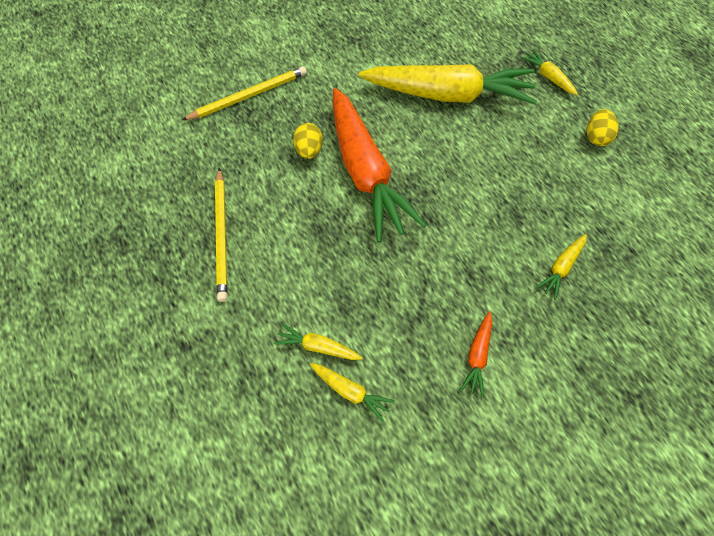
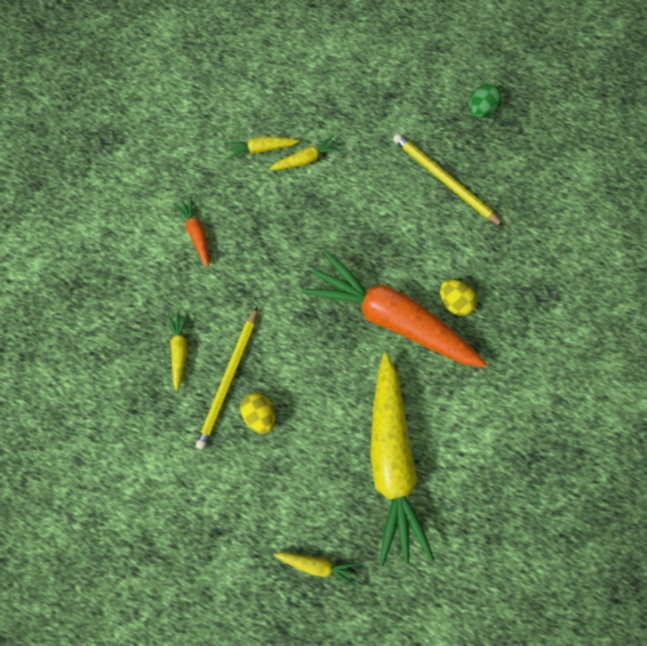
camera: 140 degrees right, 15 degrees up
yellow pencil [182,66,307,120] -> yellow pencil moved to [196,306,258,450]
yellow carrot [358,64,537,104] -> yellow carrot turned 60 degrees counterclockwise [370,353,434,566]
yellow egg [587,109,619,146] -> yellow egg moved to [240,393,275,434]
none -> green egg [469,83,501,118]

